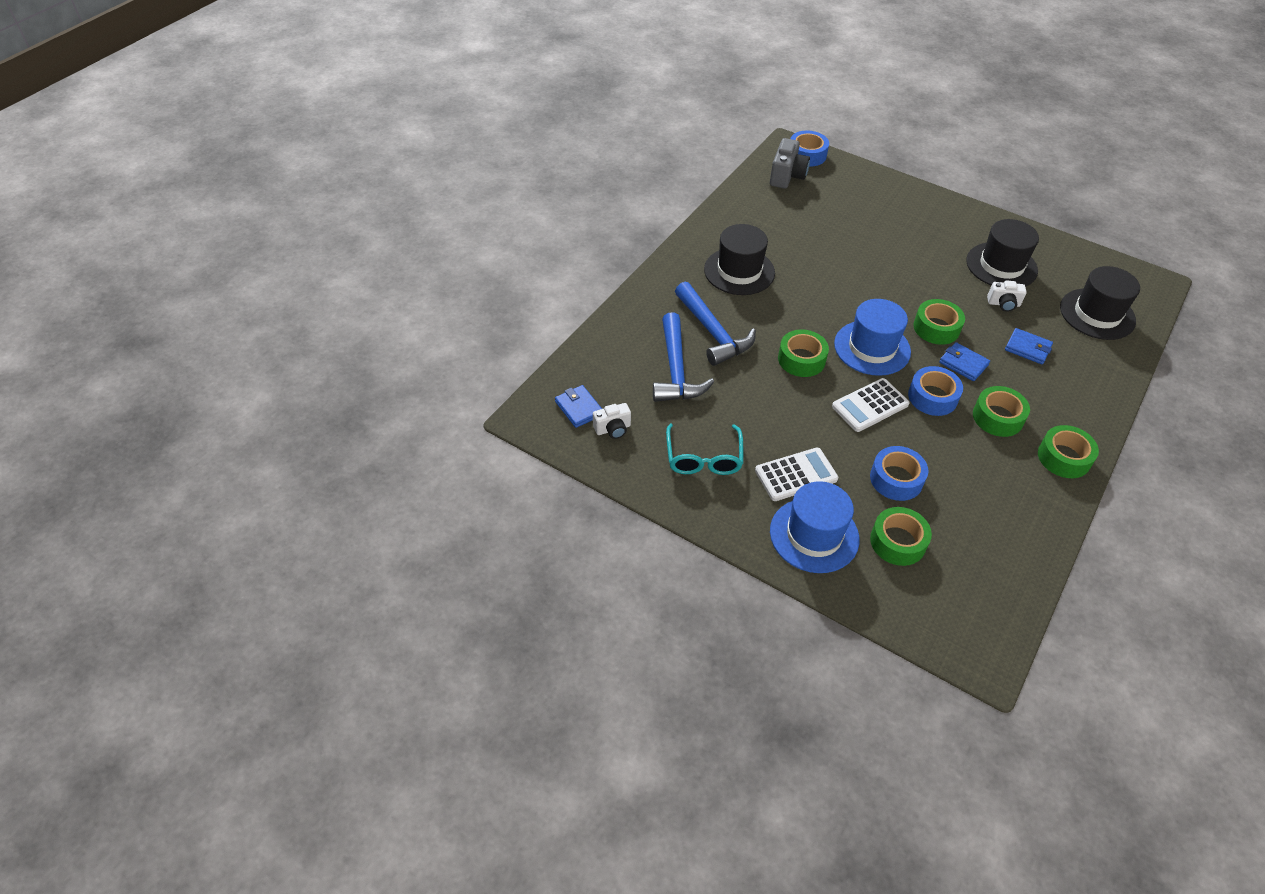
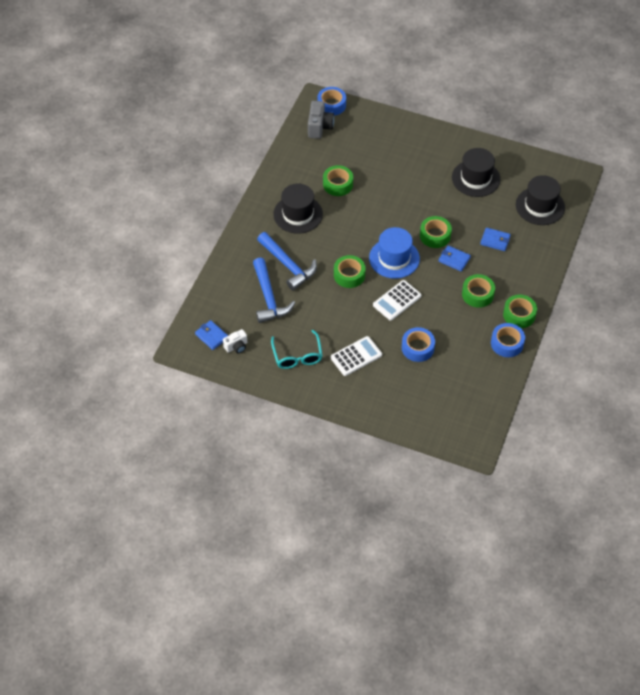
camera: 10 degrees left, 5 degrees up
blue hat [770,481,859,573] -> none
green tape [870,507,932,566] -> green tape moved to [323,165,353,196]
blue tape [908,366,963,416] -> blue tape moved to [491,323,525,357]
white camera [987,280,1027,312] -> none

